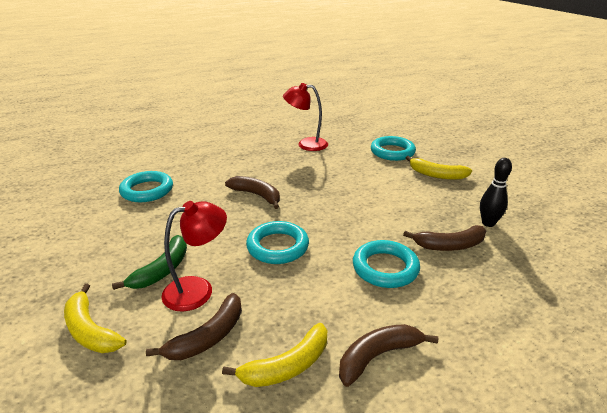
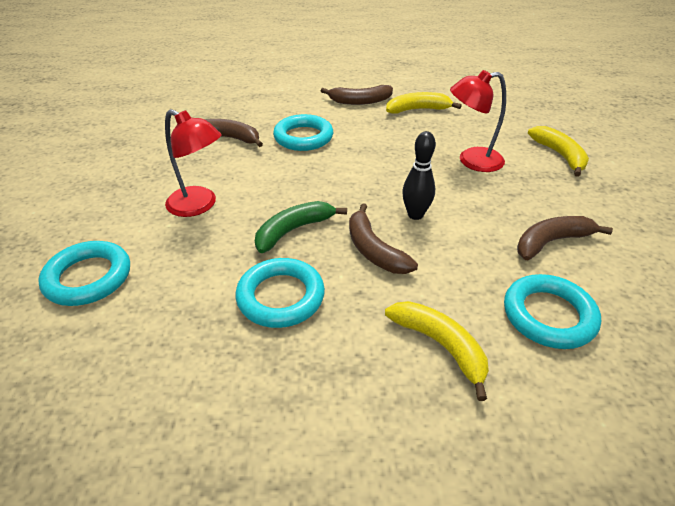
camera: 155 degrees left, 10 degrees up
green banana [112,235,187,290] -> green banana moved to [255,201,347,253]
brown banana [146,293,242,360] -> brown banana moved to [517,216,613,260]
turquoise ring [246,221,309,264] -> turquoise ring moved to [236,258,325,328]
red lamp [283,83,328,151] -> red lamp moved to [165,109,222,217]
yellow banana [406,156,472,180] -> yellow banana moved to [385,301,489,401]
black bowling pin [480,158,512,227] -> black bowling pin moved to [402,131,436,220]

